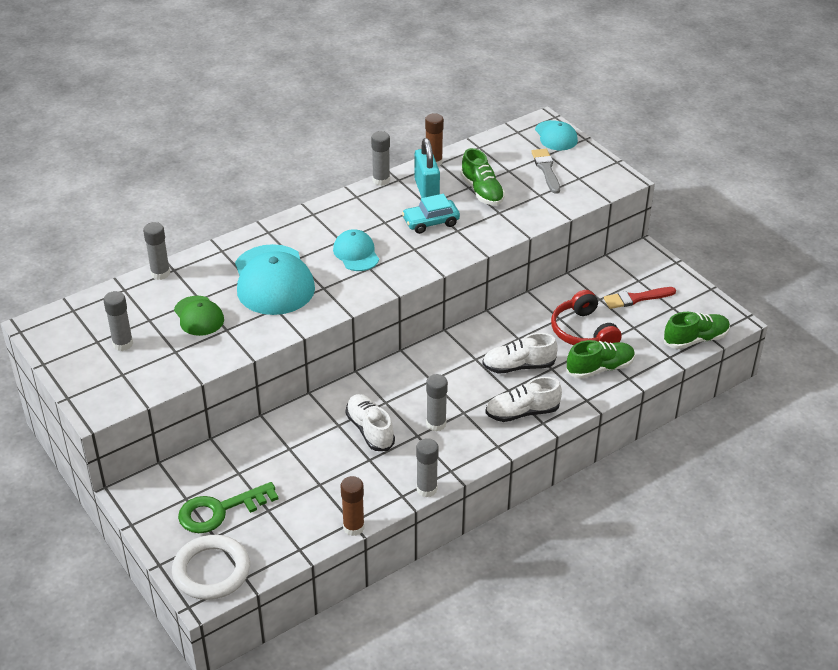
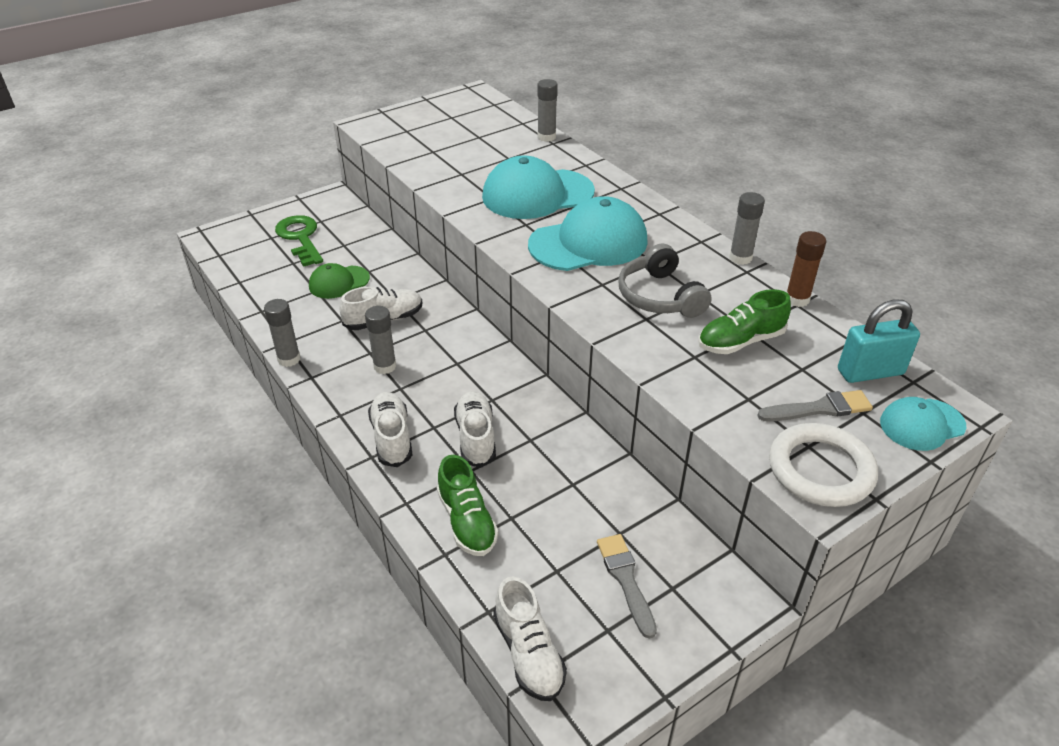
camera: 90 degrees right, 0 degrees up
grey glue stick [103,291,133,351] -> none
white ring [172,535,250,600] -> white ring moved to [769,423,878,507]
green cap [174,296,224,336] -> green cap moved to [309,263,370,299]
turquoise cap [333,229,379,271] -> turquoise cap [528,196,648,271], size x1.81
brown glue stick [340,476,364,536] -> none
turquoise car [402,194,460,234] -> grey headphones [618,243,711,318]
turquoise padlock [415,138,440,198] -> turquoise padlock moved to [838,299,920,383]
red headphones [551,290,622,345] -> none
red brush [604,287,676,309] -> grey brush [597,534,657,639]
green shoe [664,312,730,349] -> white shoe [493,577,567,701]

